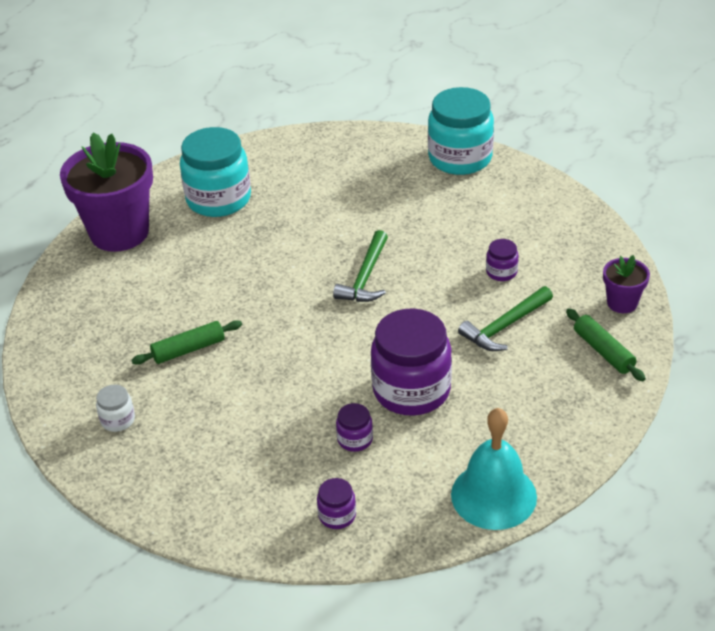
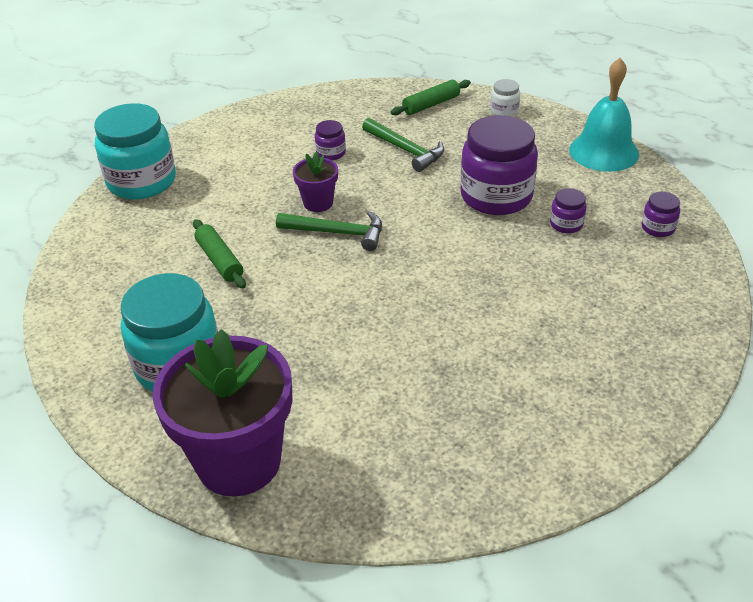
camera: 95 degrees left, 0 degrees up
white jar [96,385,135,432] -> white jar moved to [490,79,520,117]
green rolling pin [131,320,242,365] -> green rolling pin moved to [193,219,246,288]
purple flower pot [603,255,650,313] -> purple flower pot moved to [293,152,338,212]

